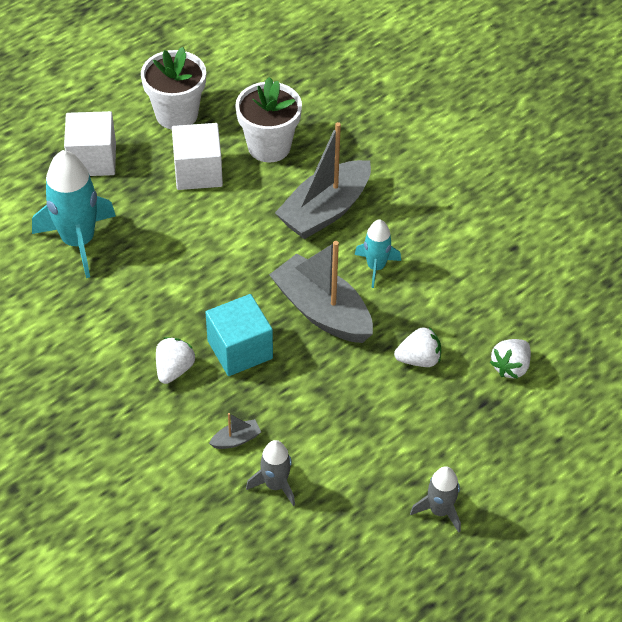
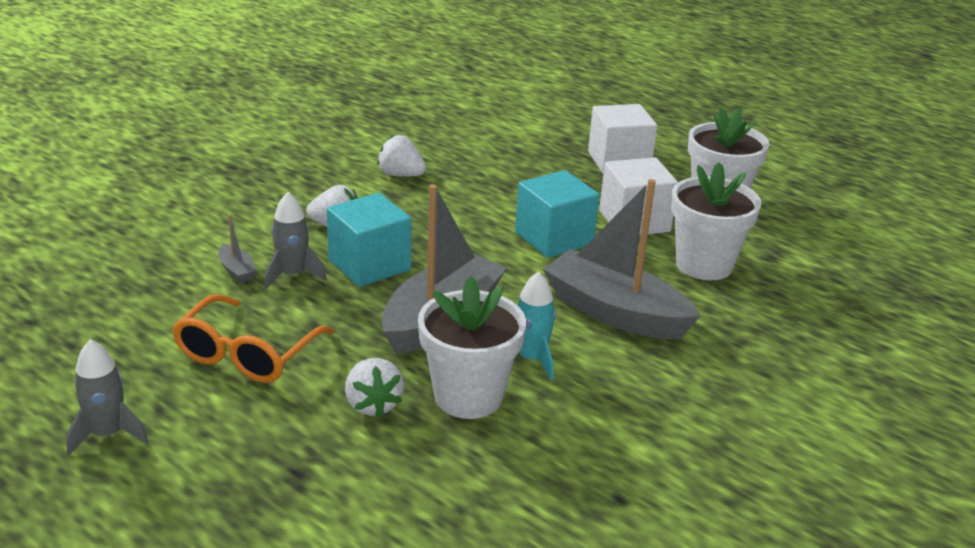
camera: 80 degrees right, 20 degrees down
turquoise rocket [32,150,116,278] -> none
grey rocket [246,440,295,506] -> grey rocket moved to [264,192,327,289]
white strawberry [490,339,531,379] -> white strawberry moved to [377,135,426,177]
none -> orange glasses [172,294,334,383]
none -> white flower pot [418,276,526,419]
none -> turquoise cube [515,170,600,258]

